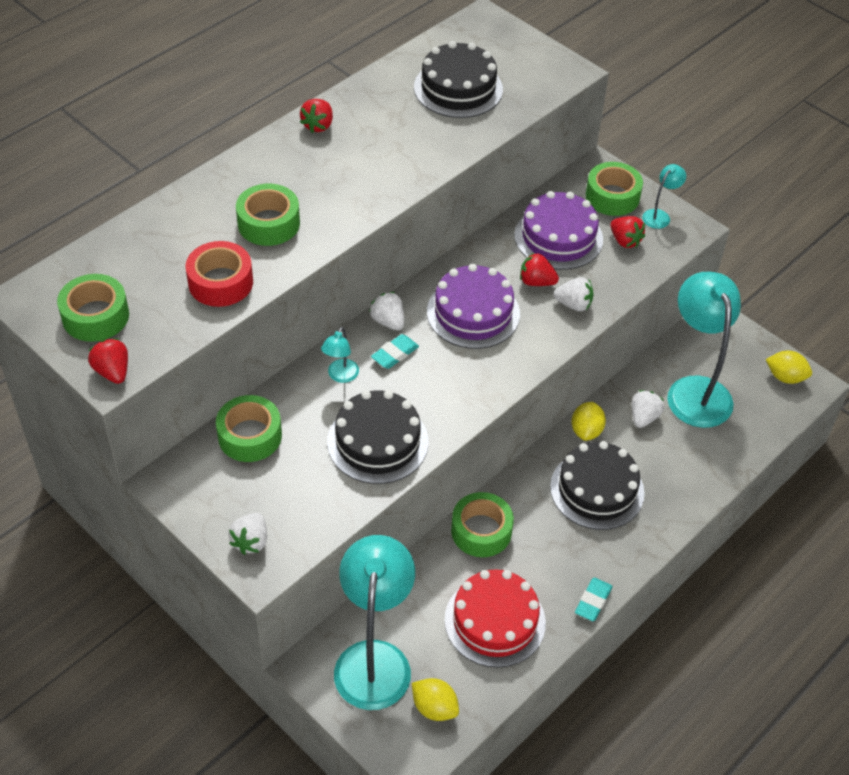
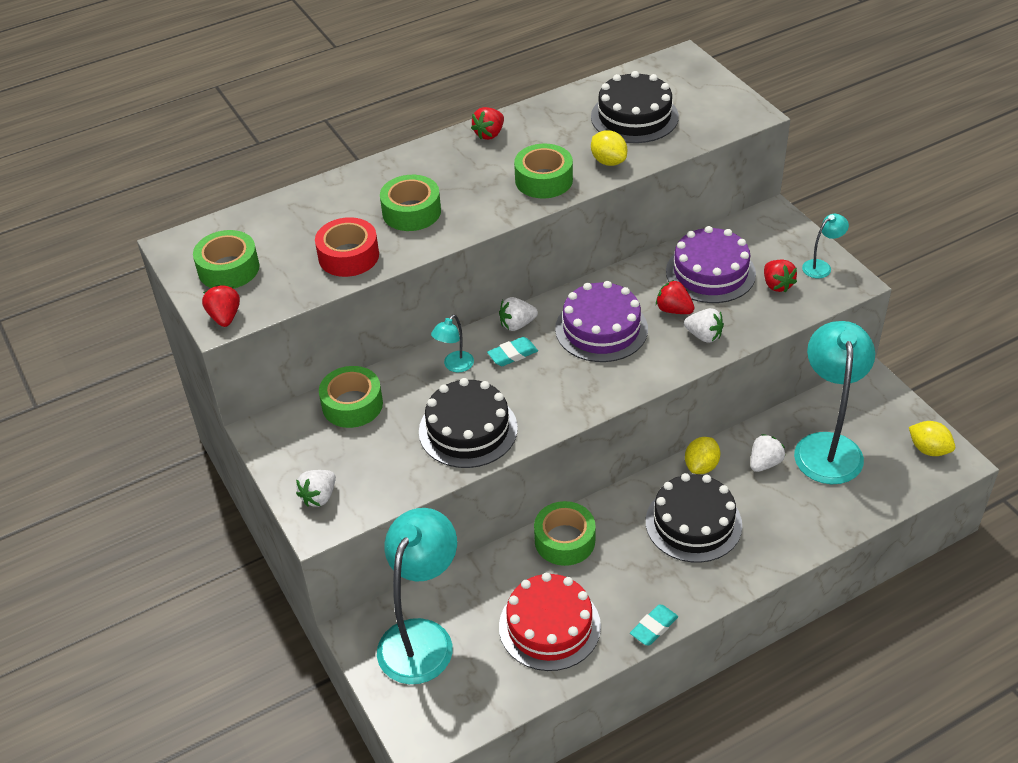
camera: 20 degrees right, 5 degrees down
white strawberry [369,292,404,330] -> white strawberry turned 90 degrees counterclockwise [499,297,538,331]
yellow lemon [412,678,459,721] -> yellow lemon moved to [591,130,627,166]
green tape [586,162,643,216] -> green tape moved to [514,144,573,198]

